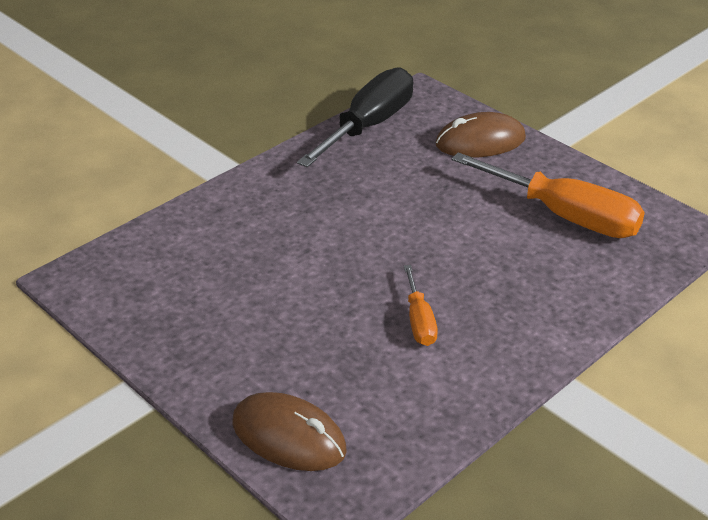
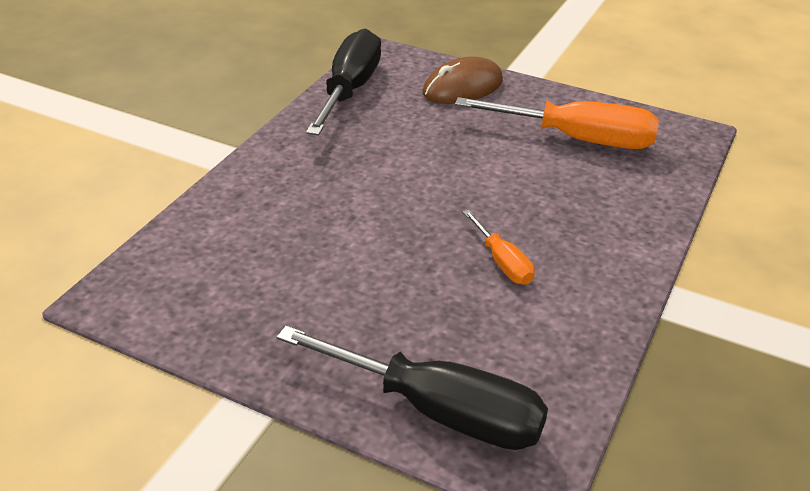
camera: 20 degrees left, 0 degrees up
brown mouse [232,392,347,471] -> black screwdriver [277,326,548,450]

